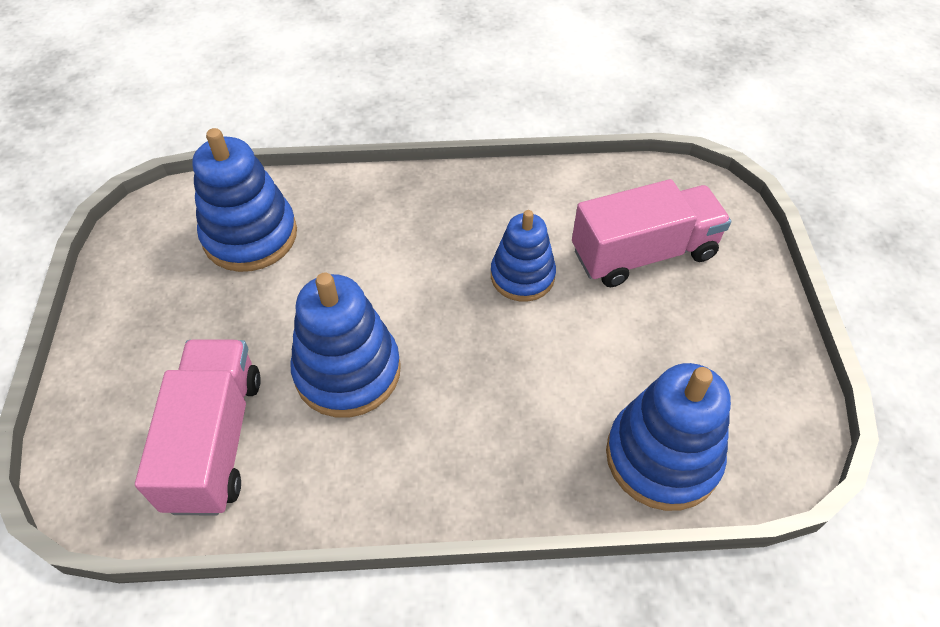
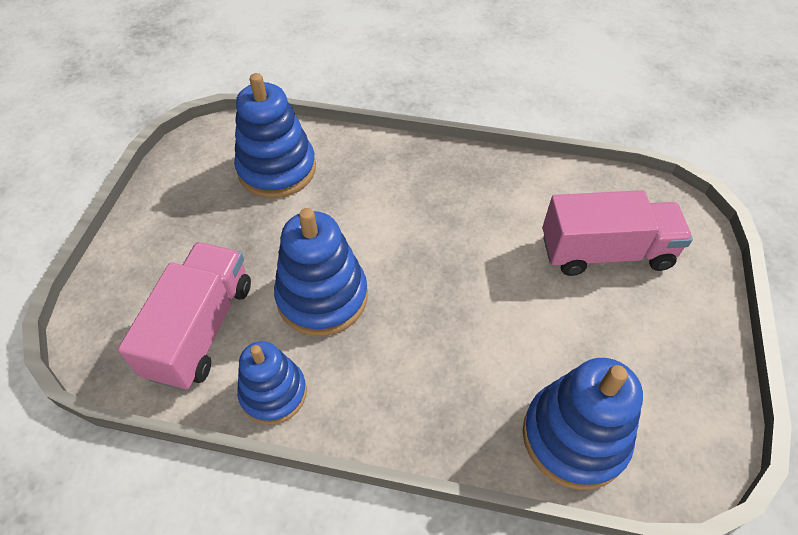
camera: 15 degrees right, 0 degrees up
blue stacking toy [491,210,556,302] -> blue stacking toy moved to [237,341,307,425]

